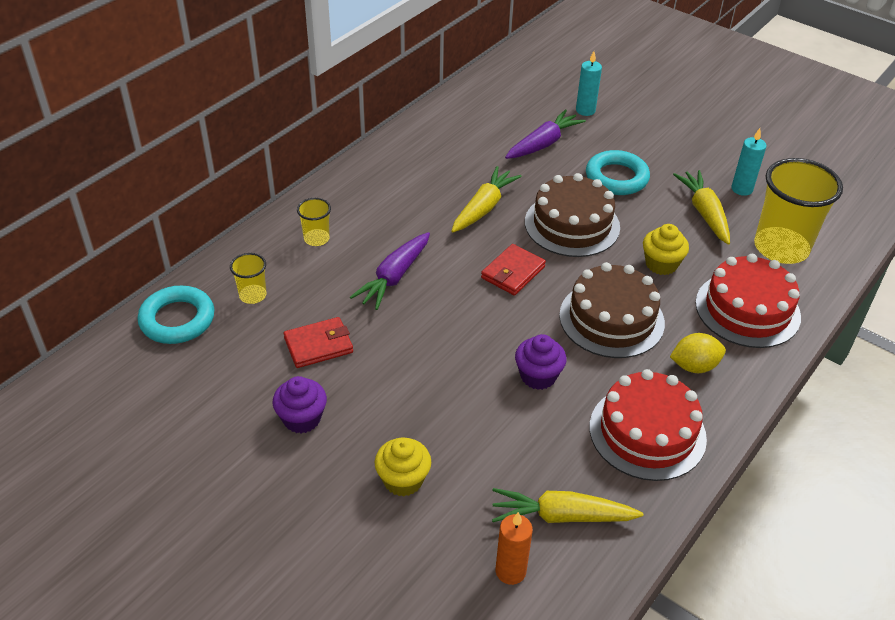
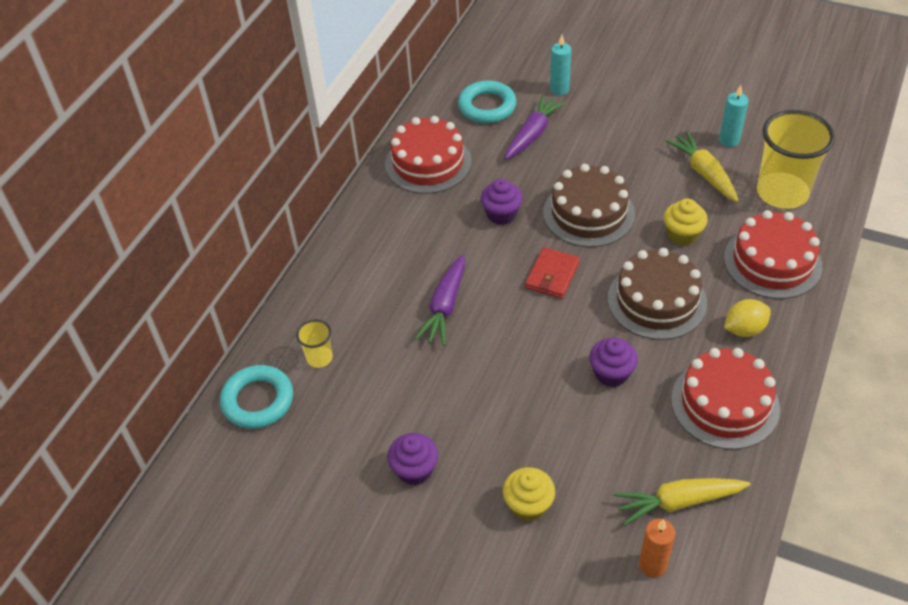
camera: 10 degrees left, 5 degrees up
red wallet [284,317,353,368] -> none
yellow cup [297,198,331,246] -> none
yellow carrot [451,166,522,233] -> purple cupcake [481,179,523,225]
turquoise ring [586,150,650,195] -> turquoise ring moved to [458,80,517,123]
none -> red cake [385,116,472,194]

